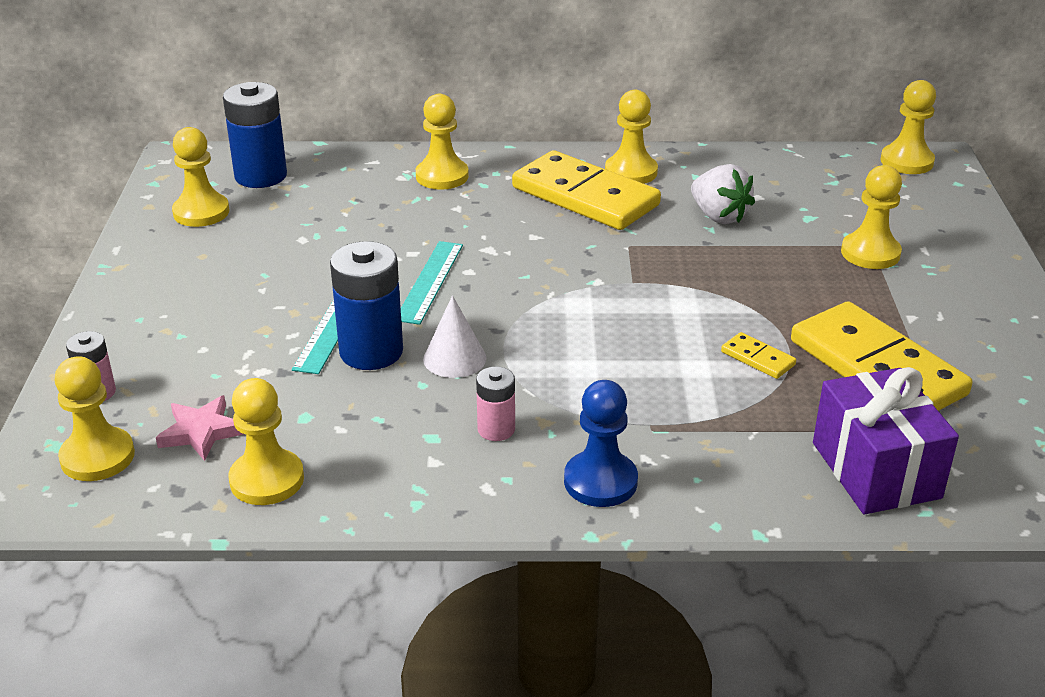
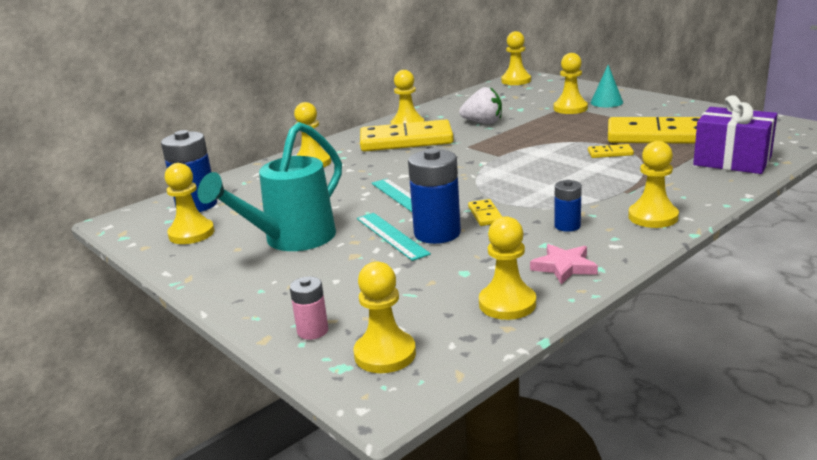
camera: 40 degrees left, 10 degrees down
pink star [156,395,244,461] -> pink star moved to [530,244,598,284]
white cone [423,295,486,378] -> yellow domino [468,199,502,226]
pink battery [476,366,515,441] -> blue battery [554,180,582,232]
blue pawn [564,380,638,507] -> yellow pawn [628,141,679,228]
none -> turquoise watering can [198,122,342,251]
none -> turquoise cone [590,65,623,107]

